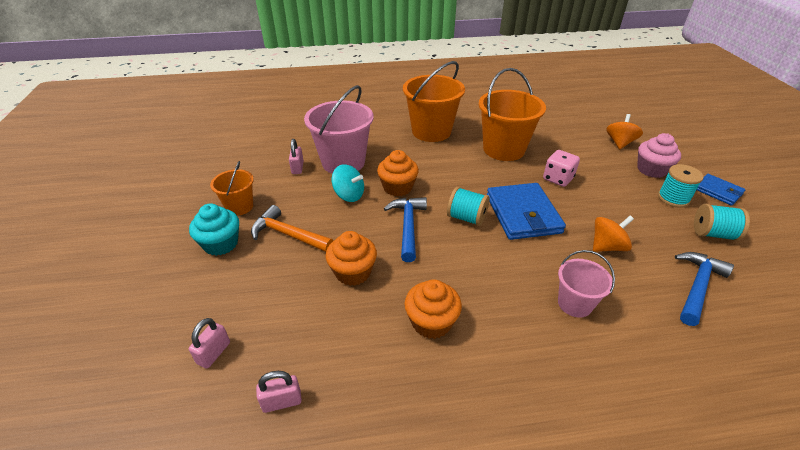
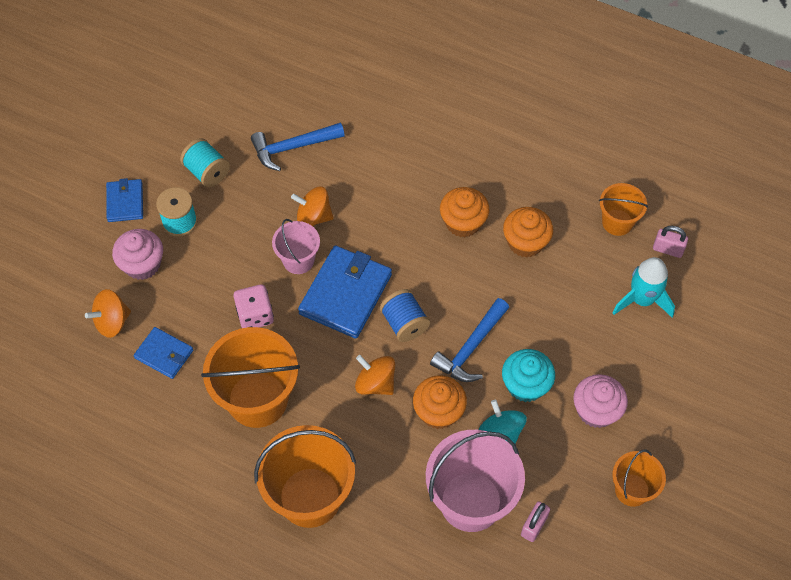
camera: 145 degrees left, 20 degrees up
turquoise cupcake [189,203,239,256] -> turquoise cupcake moved to [502,349,555,402]
pink padlock [189,318,230,369] -> none
orange hammer [251,205,333,252] -> pink cupcake [573,374,628,428]
orange cupcake [326,231,377,286] -> orange cupcake moved to [440,187,489,237]
turquoise spool [447,187,490,226] -> blue spool [380,289,430,342]
pink bucket [558,250,615,318] -> pink bucket moved to [272,219,320,274]
none -> blue wallet [134,327,193,379]
none -> orange spinning top [355,355,395,395]
none -> orange bucket [599,183,648,236]
none -> turquoise rocket [612,257,675,318]

